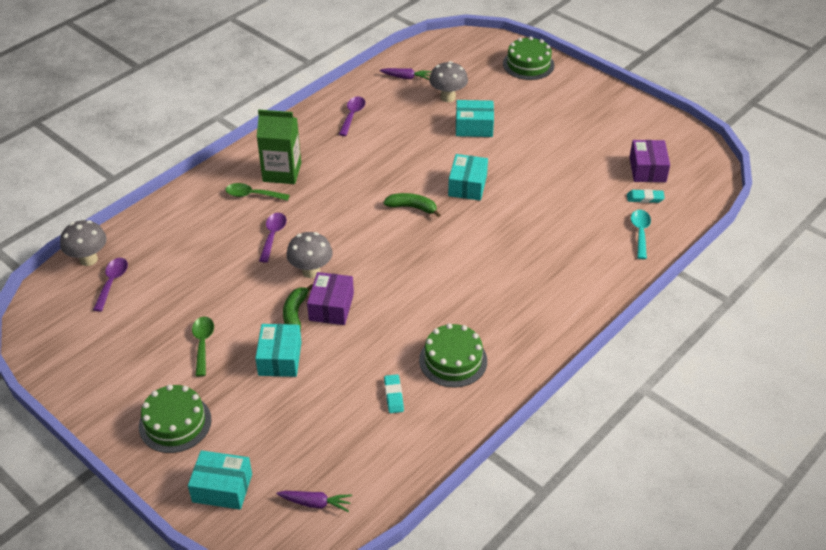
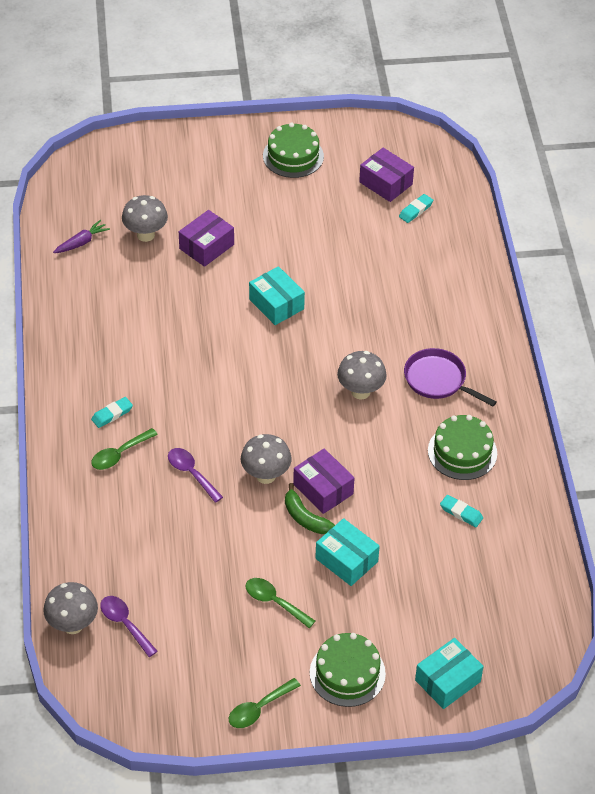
camera: 50 degrees left, 5 degrees up
green carton [257,109,301,184] -> turquoise eraser [91,397,133,428]
purple carrot [276,491,352,512] -> none
purple spoon [339,97,365,136] -> none
green banana [383,193,441,217] -> none
turquoise box [456,100,494,137] -> purple box [179,210,234,267]
green cake [503,36,555,80] -> green cake moved to [263,123,324,178]
turquoise spoon [631,210,651,259] -> none
none -> green spoon [229,678,301,728]
none -> grey mushroom [337,351,387,399]
none -> purple pan [404,348,496,406]

